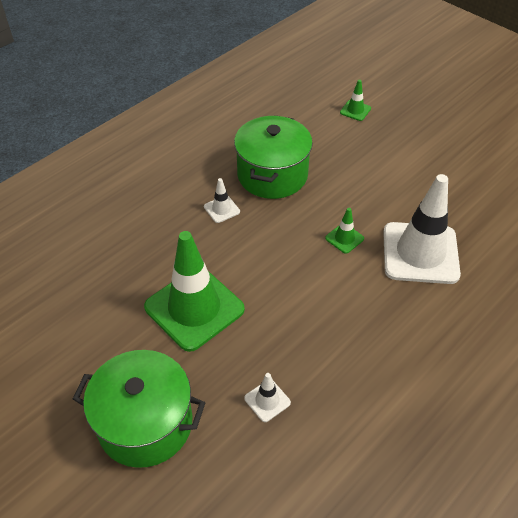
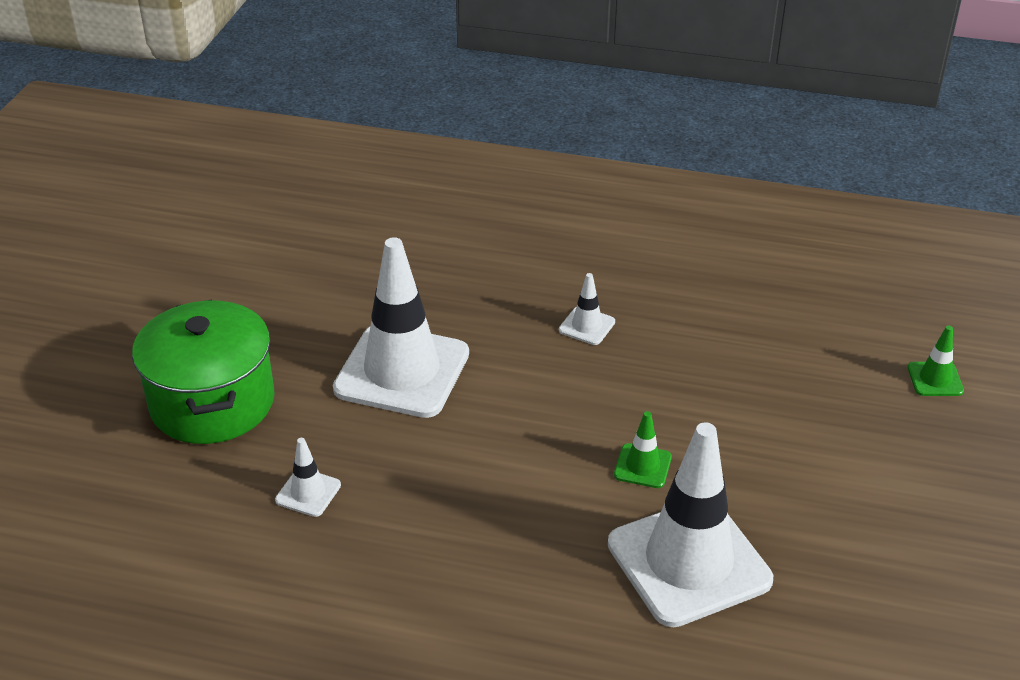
camera: 60 degrees right, 10 degrees down
green traffic cone [144,231,245,352] -> white traffic cone [333,237,469,418]
green pot [234,115,313,199] -> none

